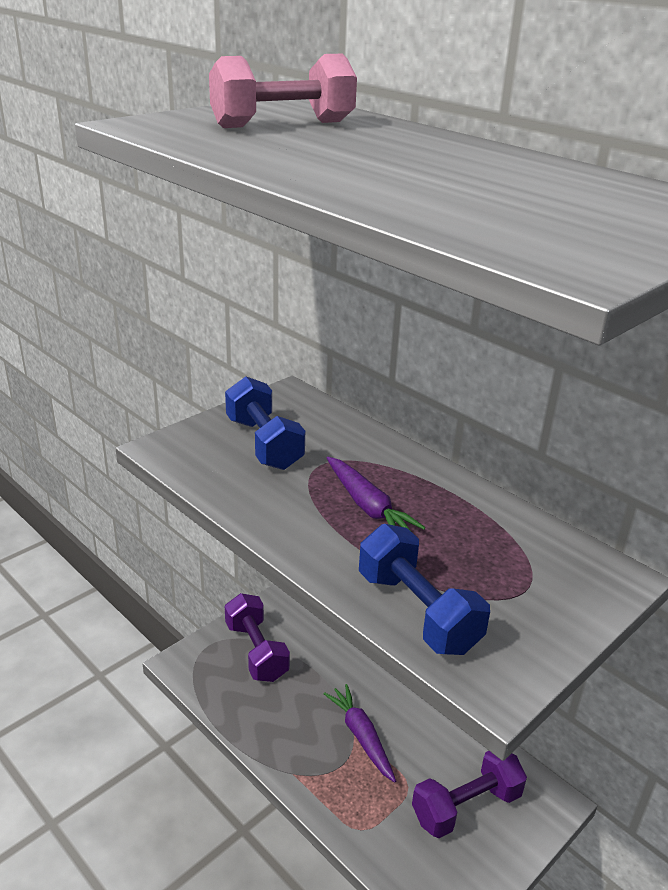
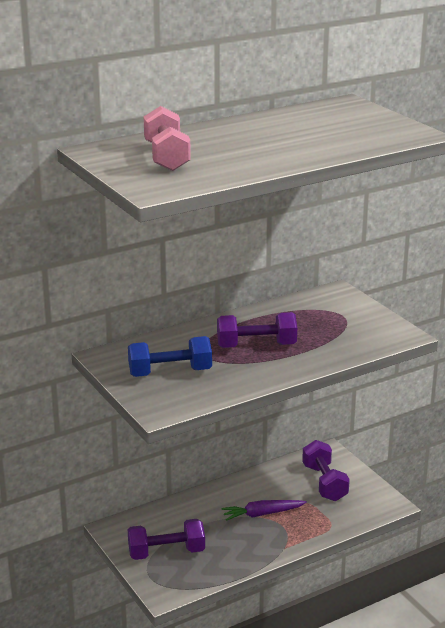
camera: 75 degrees left, 5 degrees down
purple carrot [327,457,425,531] -> purple dumbbell [217,312,297,348]
blue dumbbell [359,524,490,655] -> none

